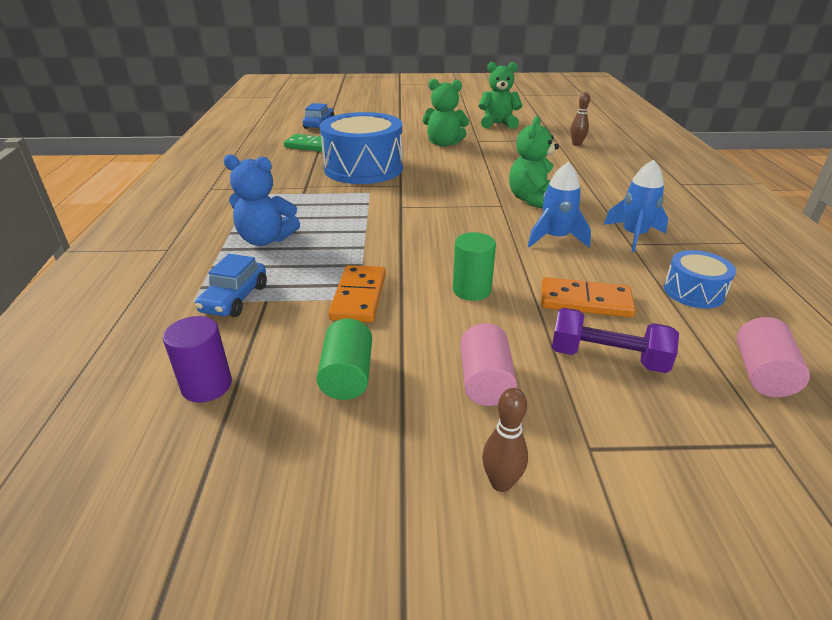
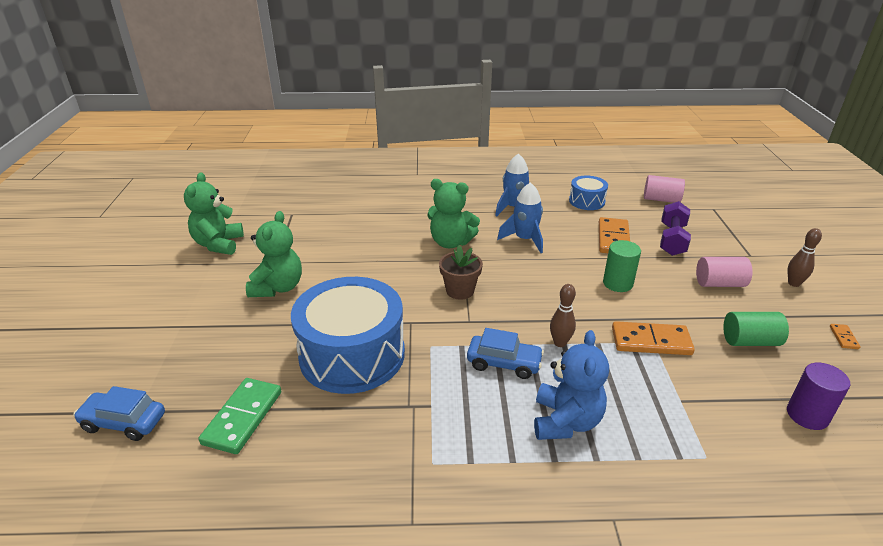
camera: 90 degrees left, 0 degrees up
blue car [195,254,267,317] -> blue car moved to [467,328,544,379]
brown bowling pin [571,92,590,146] -> brown bowling pin moved to [550,284,576,347]
none -> brown flower pot [439,245,483,300]
none -> orange domino [830,324,861,349]

